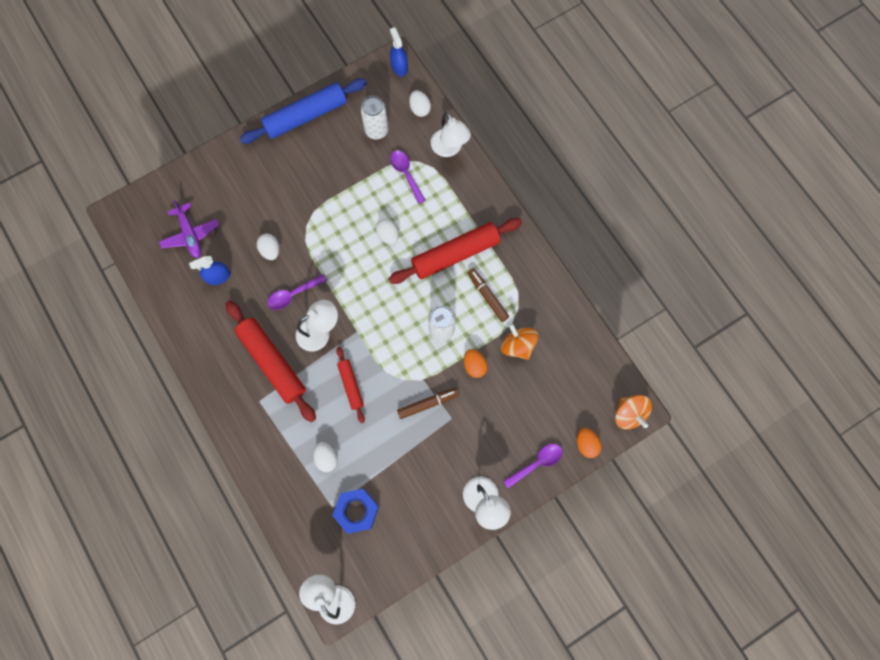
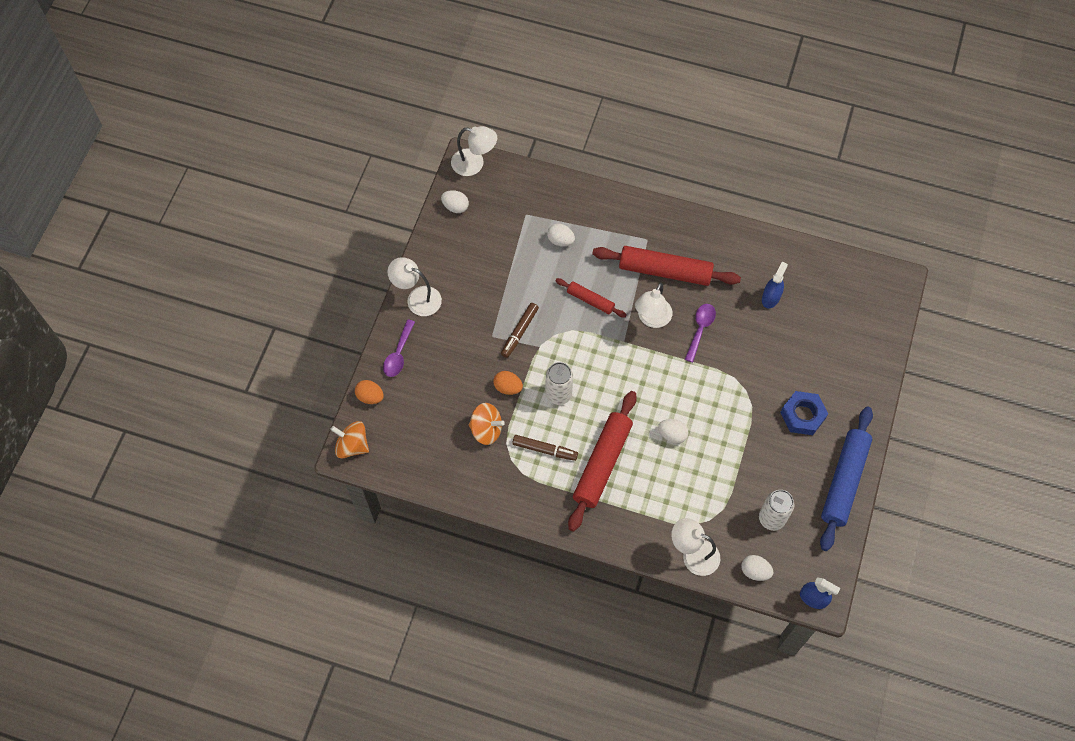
camera: 140 degrees right, 10 degrees down
purple plane [159,200,219,258] -> none
white egg [257,234,279,260] -> white egg moved to [441,190,469,213]
blue nut [332,489,379,534] -> blue nut moved to [780,391,828,435]
purple spoon [390,150,426,204] -> none

